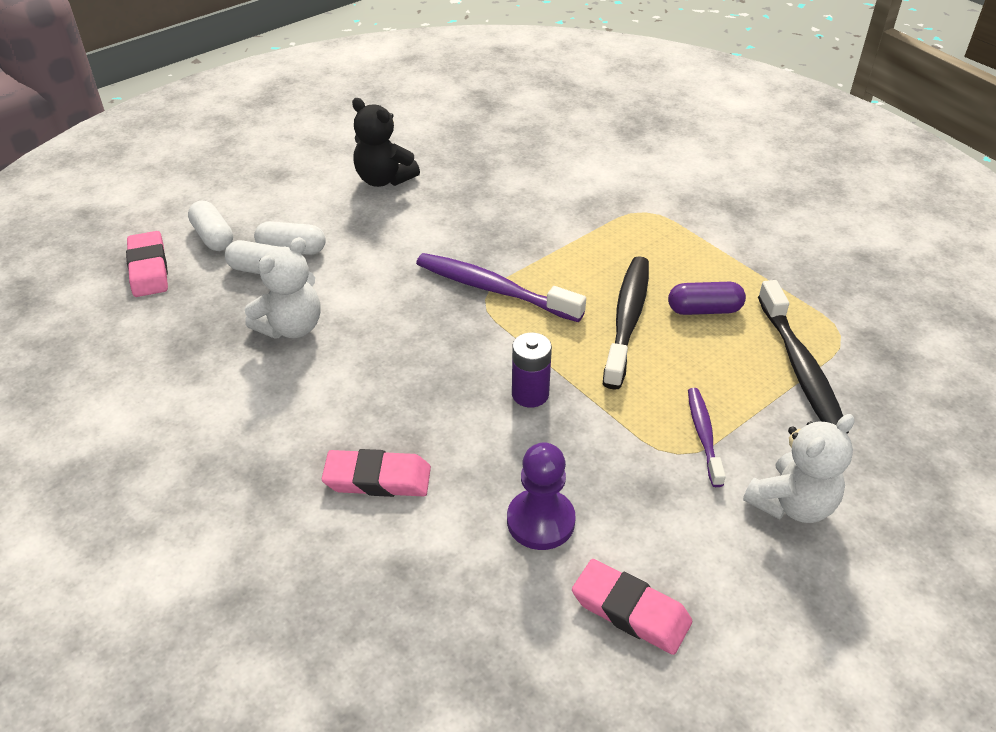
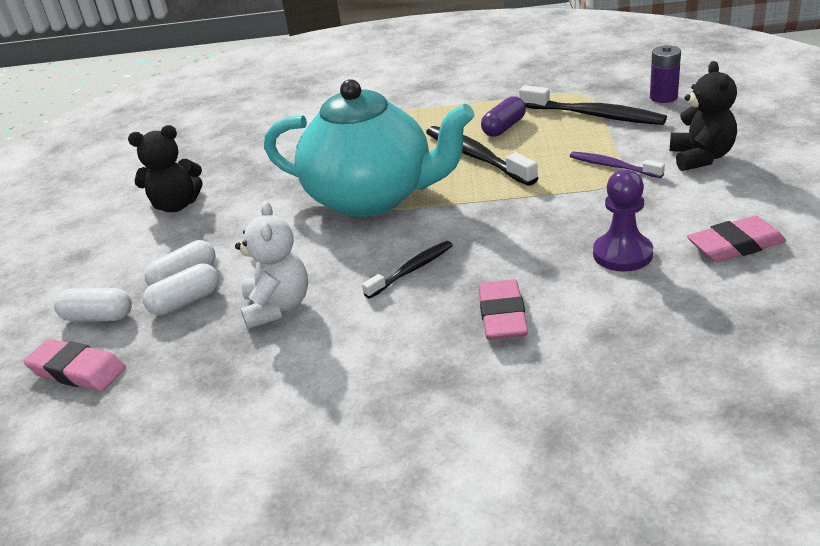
camera: 45 degrees left, 10 degrees down
pink eraser [322,449,431,497] -> pink eraser turned 45 degrees counterclockwise [479,279,528,340]
purple toothbrush [416,253,586,322] -> turquoise teapot [264,79,475,217]
purple battery [512,332,552,408] -> purple battery moved to [650,45,681,103]
white teddy bear [743,414,855,523] -> black teddy bear [670,61,737,171]
none -> black toothbrush [362,241,453,299]

